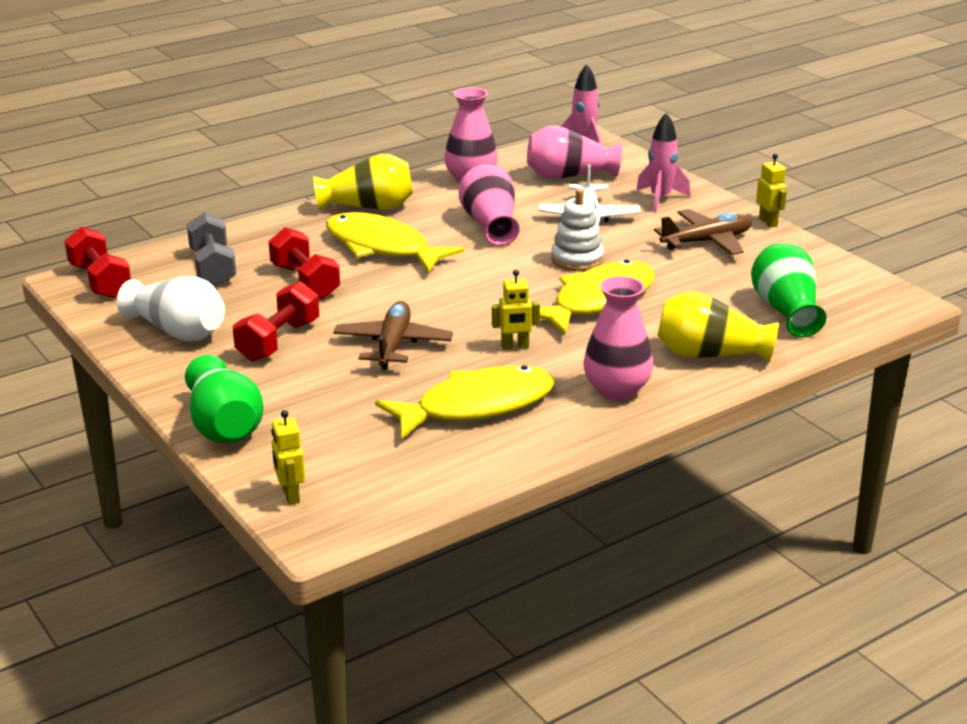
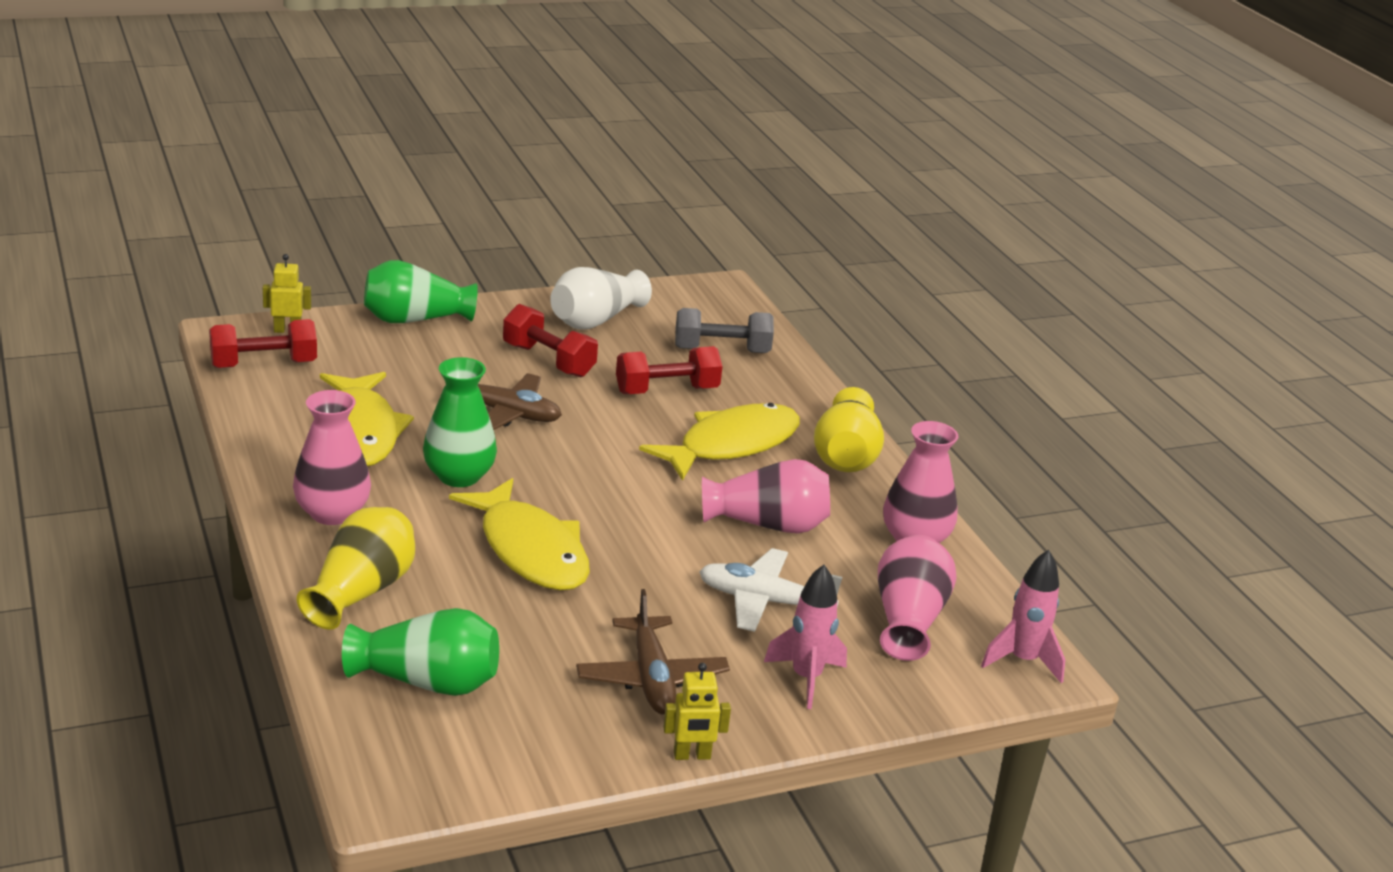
camera: 100 degrees right, 0 degrees up
red dumbbell [64,227,131,299] -> red dumbbell moved to [209,319,317,368]
yellow robot [492,270,540,350] -> green vase [423,357,497,487]
white stacking toy [551,189,604,271] -> none

